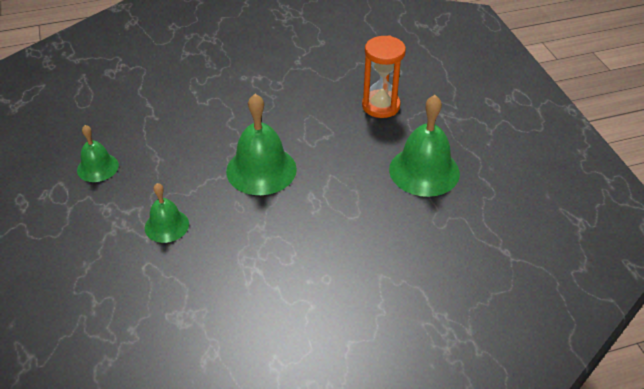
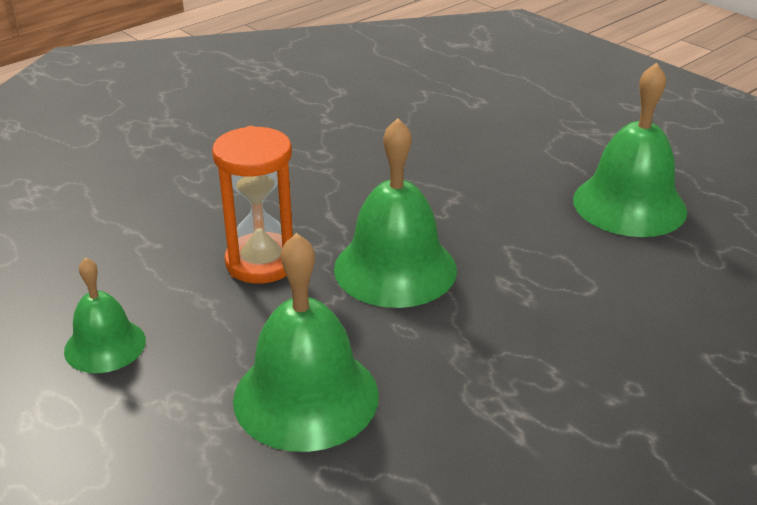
camera: 25 degrees left, 10 degrees down
green bell [145,183,189,243] -> green bell [233,233,379,452], size x1.71
orange hourglass [362,36,406,118] -> orange hourglass moved to [212,126,293,284]

